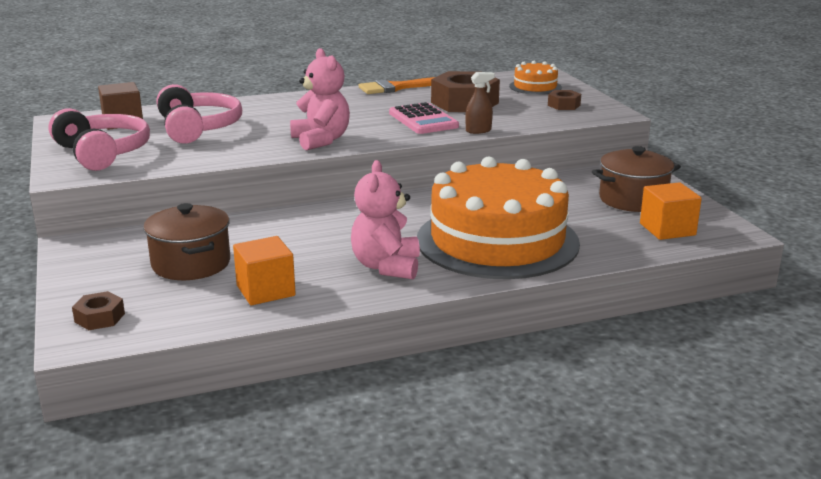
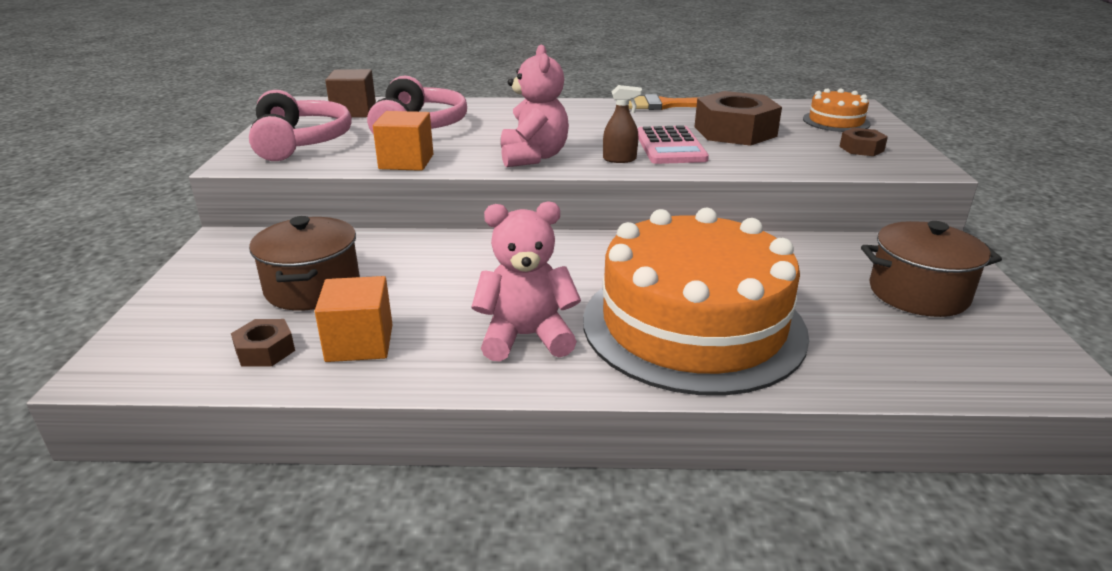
camera: 20 degrees right, 5 degrees up
brown nut [72,291,125,330] -> brown nut moved to [231,319,295,367]
pink teddy bear [351,160,420,279] -> pink teddy bear turned 60 degrees clockwise [471,201,581,361]
brown spray bottle [465,72,495,134] -> brown spray bottle moved to [603,85,642,163]
orange cube [640,182,702,240] -> orange cube moved to [373,111,433,171]

